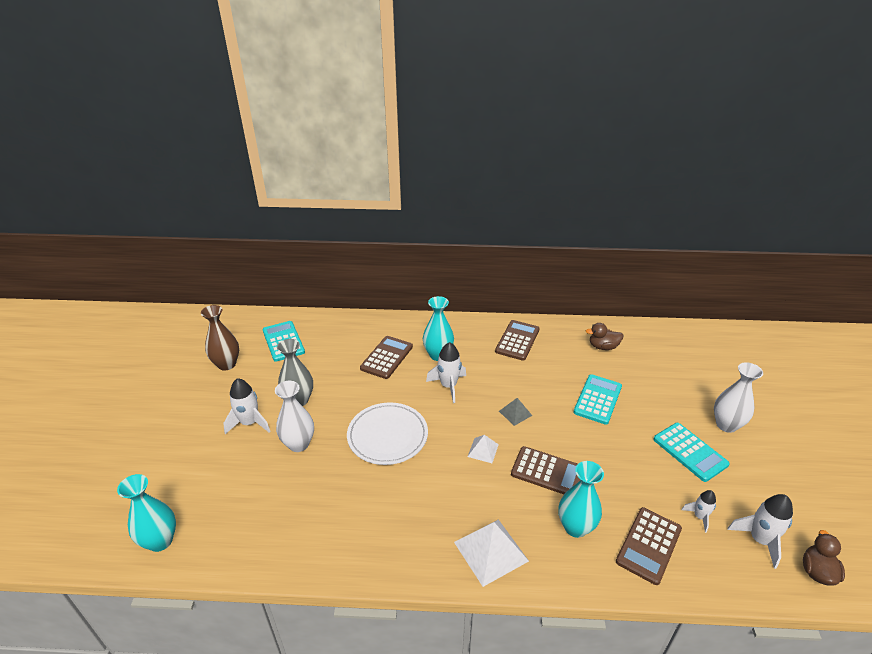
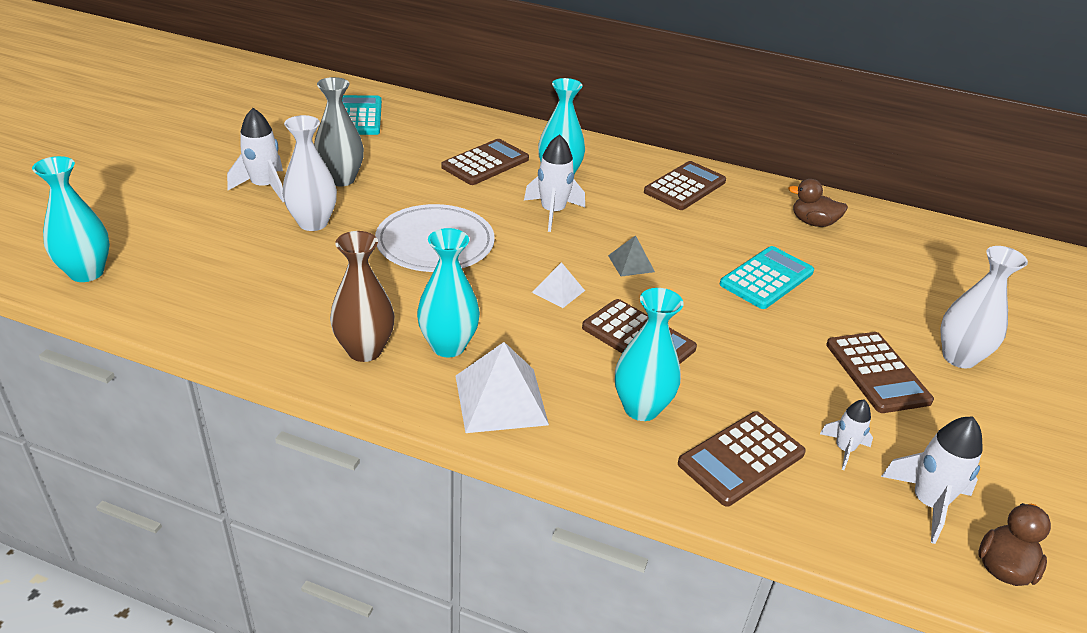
camera: 15 degrees right, 0 degrees up
brown vase [201,305,239,371] -> brown vase moved to [330,231,395,362]
turquoise calculator [653,423,730,482] -> brown calculator [826,332,934,413]
none -> turquoise vase [417,228,480,357]

